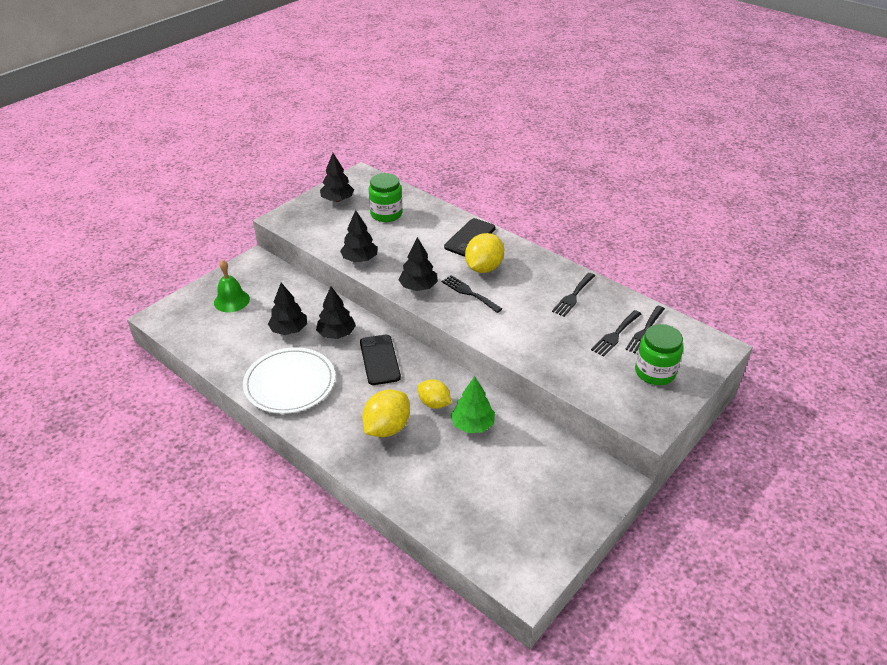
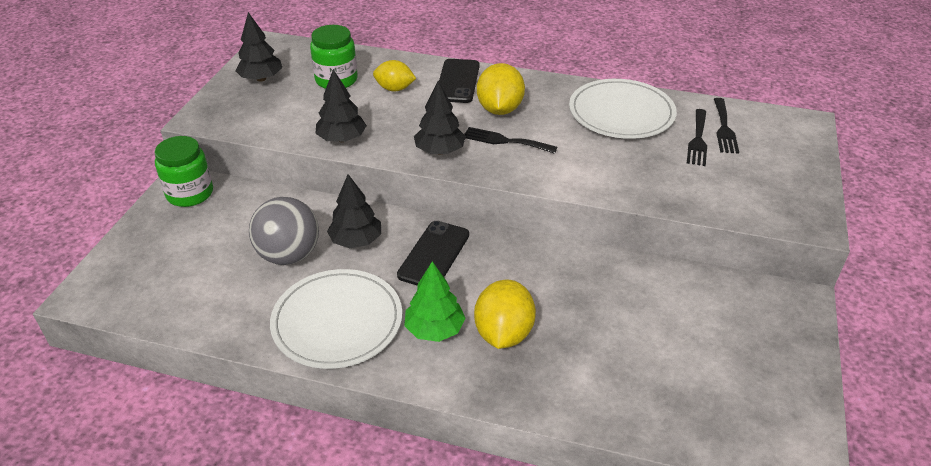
camera: 25 degrees left, 0 degrees up
green bell [214,260,250,312] -> none
black tree [268,283,307,335] -> grey ball [249,197,319,265]
black phone [360,335,401,385] -> black phone turned 60 degrees clockwise [397,221,469,286]
yellow lemon [418,379,451,409] -> yellow lemon moved to [373,60,416,91]
green tree [451,376,495,433] -> green tree moved to [404,261,466,342]
black fork [552,273,595,317] -> white plate [569,79,677,139]
green jar [635,324,683,385] -> green jar moved to [154,136,213,207]

